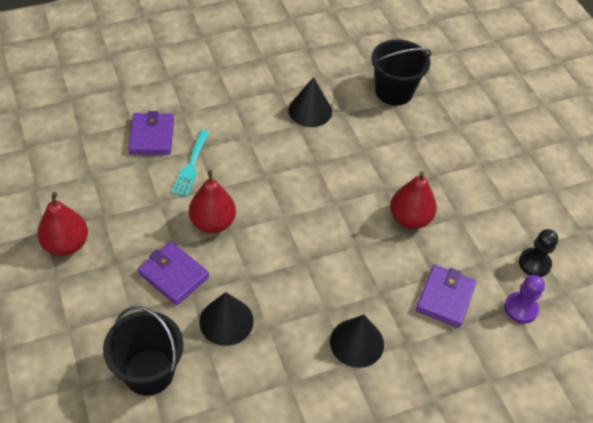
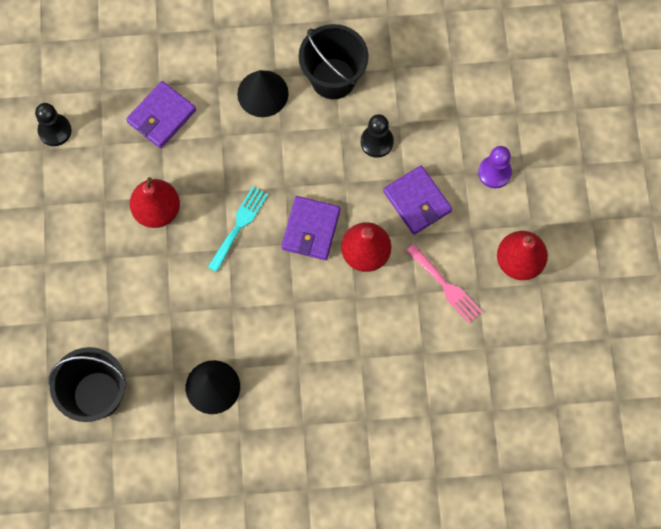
camera: 160 degrees left, 20 degrees up
black bucket [103,306,184,396] -> black bucket moved to [299,24,369,99]
purple wallet [128,111,174,155] -> purple wallet moved to [281,196,340,260]
turquoise fork [172,130,209,197] -> turquoise fork moved to [208,187,268,272]
black cone [199,292,254,346] -> black pawn [360,114,394,158]
purple pawn [504,275,545,324] -> purple pawn moved to [478,146,512,188]
none -> pink fork [406,244,483,323]

